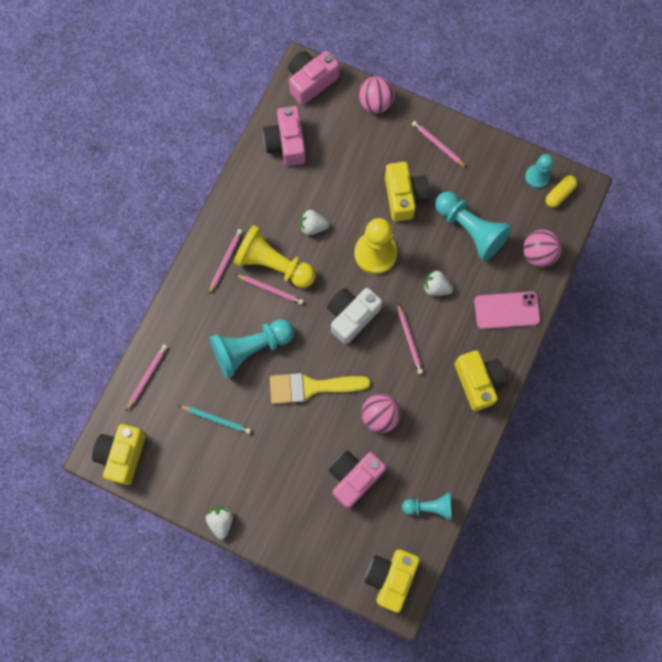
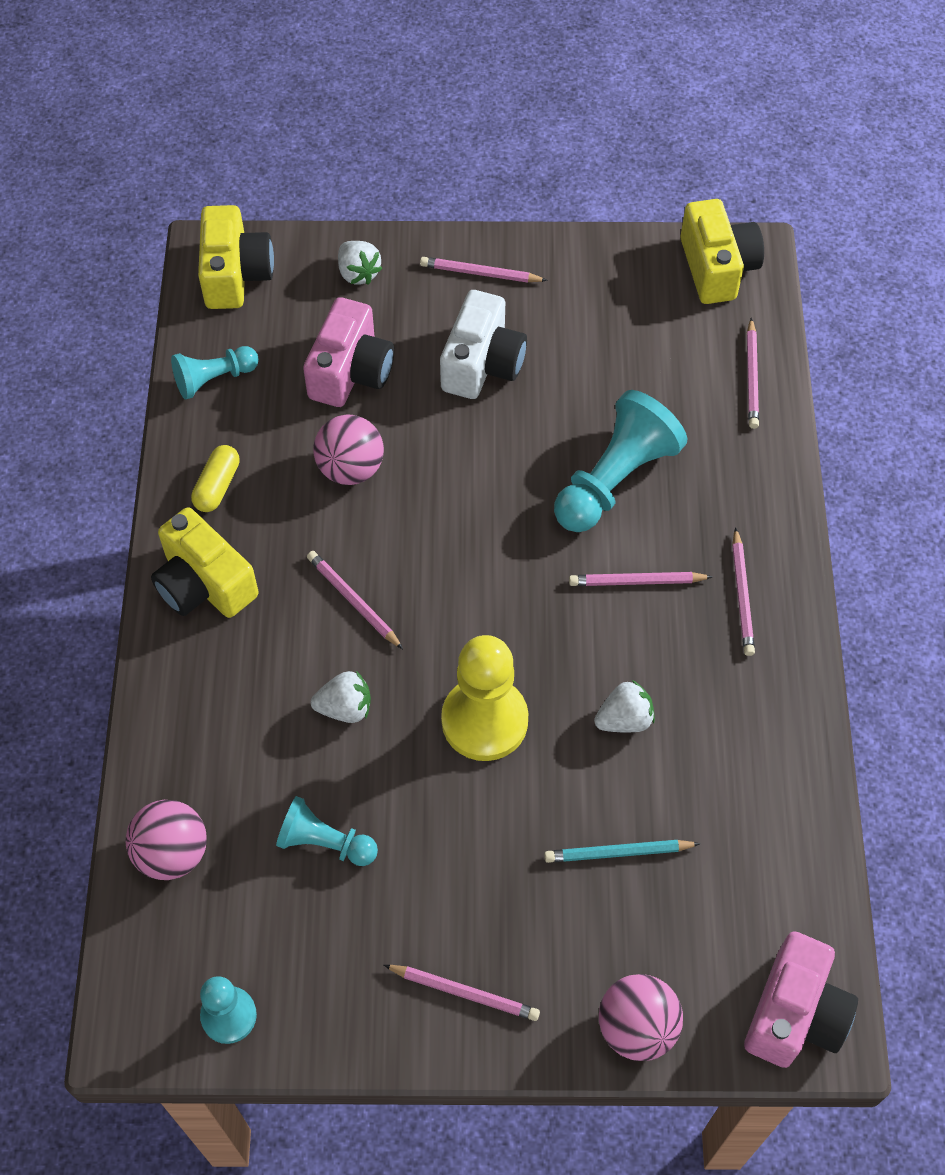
camera: 155 degrees right, 15 degrees down
turquoise pencil [179,406,251,434] -> turquoise pencil moved to [544,840,701,863]
white strawberry [206,507,233,540] -> white strawberry moved to [338,241,383,285]
yellow pawn [233,225,316,288] -> none
pink camera [263,106,306,166] -> none
yellow brush [270,372,370,404] -> none
white camera [327,288,382,344] -> white camera moved to [440,290,527,399]
yellow camera [385,162,429,222] -> none
turquoise pawn [435,192,512,261] -> turquoise pawn [276,796,378,866], size x0.58
pink phone [474,291,540,329] -> none
yellow capsule [546,175,577,208] -> yellow capsule moved to [191,445,240,512]
none -> pink pencil [420,257,548,283]

